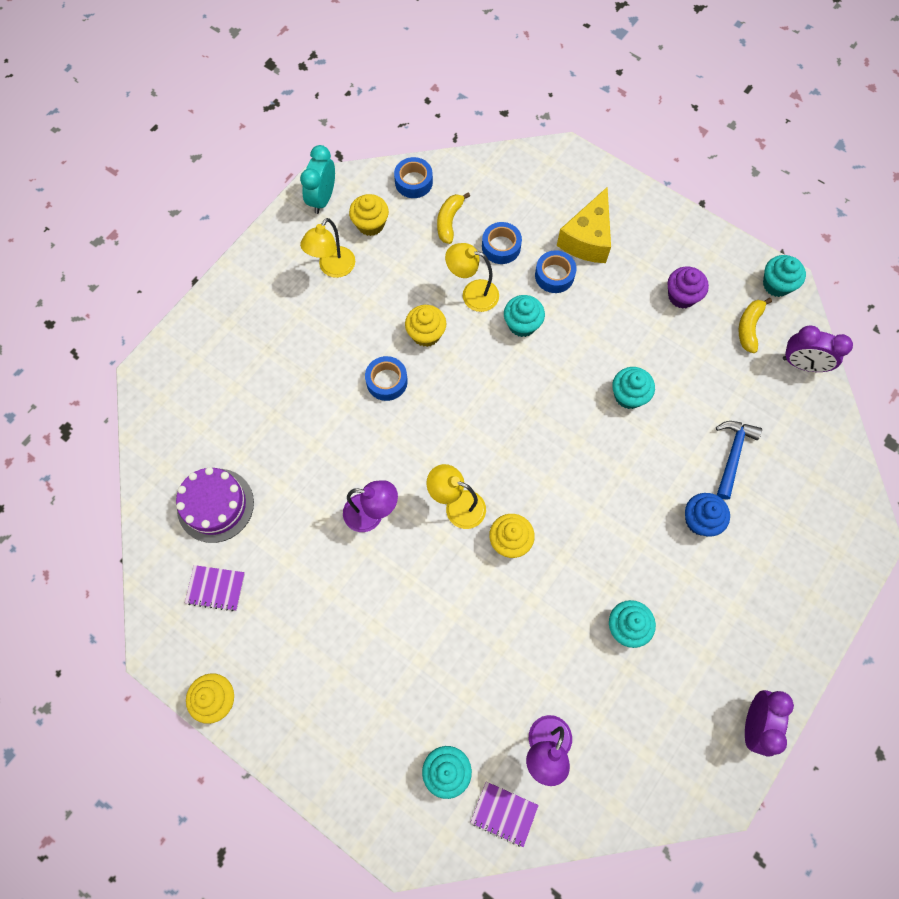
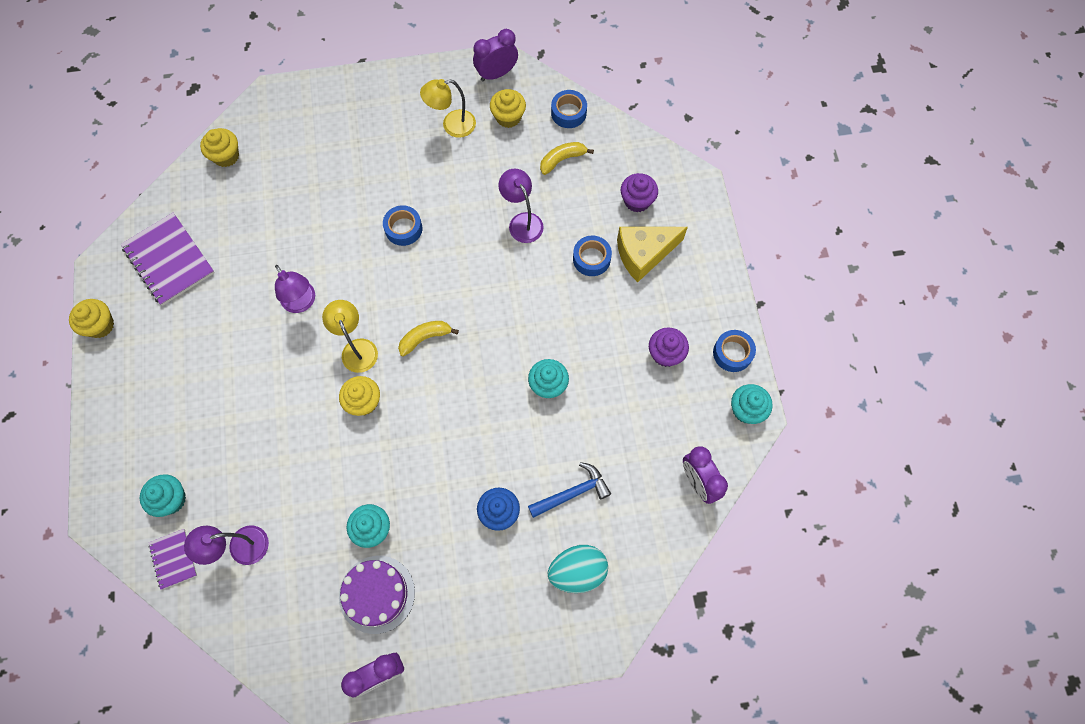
camera: 45 degrees right, 0 degrees up
purple cake [176,467,254,543] -> purple cake moved to [339,556,415,634]
purple notebook [185,565,245,611] -> purple notebook [121,213,215,306], size x1.85
turquoise clock [300,145,335,214] -> purple clock [473,29,518,81]
yellow cupcake [405,305,446,347] -> yellow cupcake moved to [200,128,239,167]
yellow lamp [445,243,499,312] -> purple lamp [499,169,544,243]
blue tape [482,222,522,264] -> blue tape moved to [713,330,756,372]
turquoise cupcake [504,295,545,337] -> none
yellow banana [738,298,772,353] -> yellow banana moved to [398,321,459,357]
none -> turquoise egg [548,545,608,593]
none -> purple cupcake [621,173,658,212]

